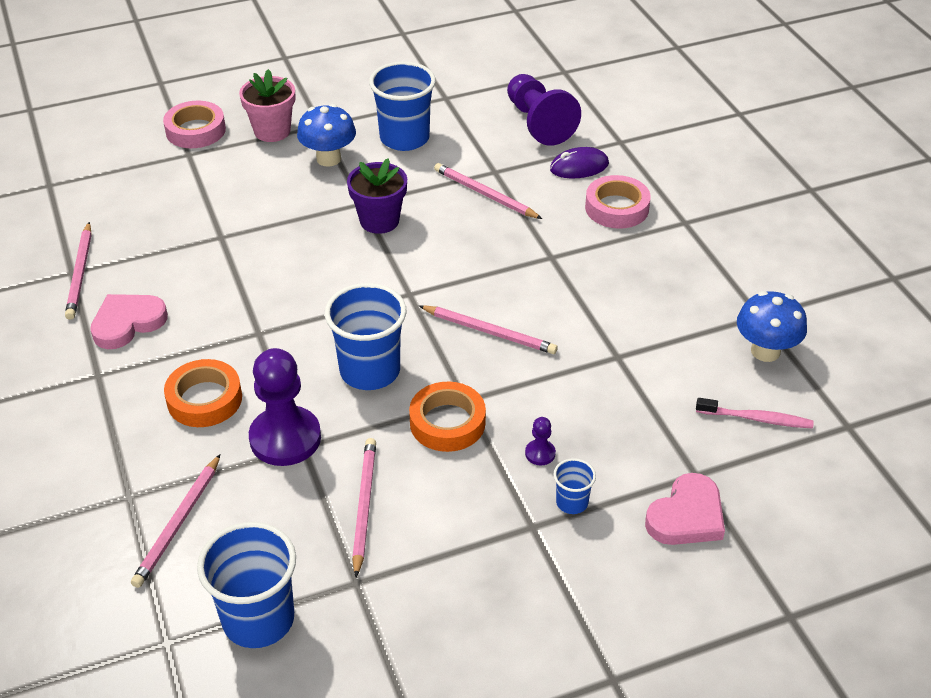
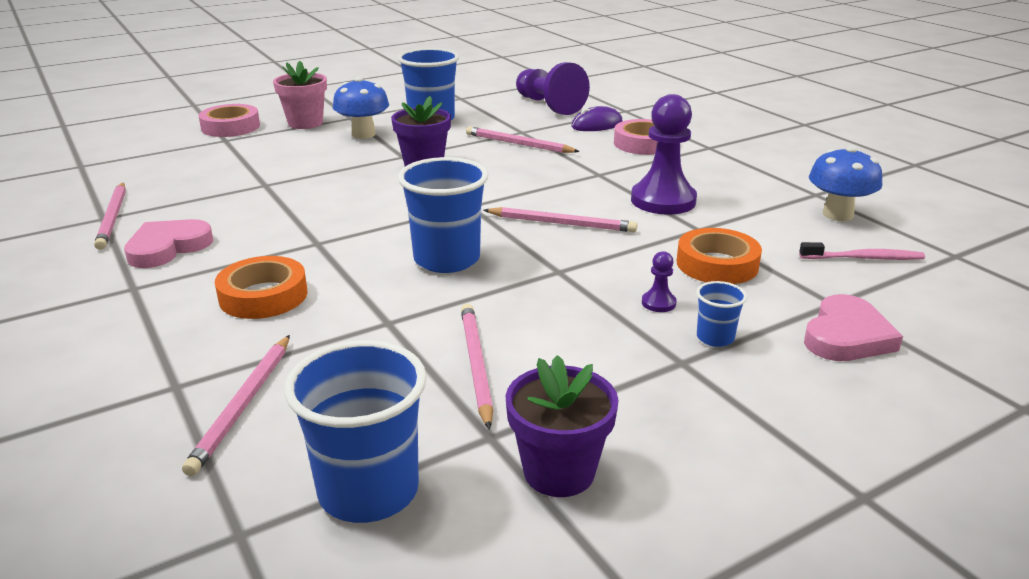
camera: 10 degrees left, 15 degrees down
purple pawn [249,348,321,466] -> purple pawn moved to [631,94,697,215]
orange tape [409,381,486,452] -> orange tape moved to [677,228,762,284]
none -> purple flower pot [506,355,619,497]

